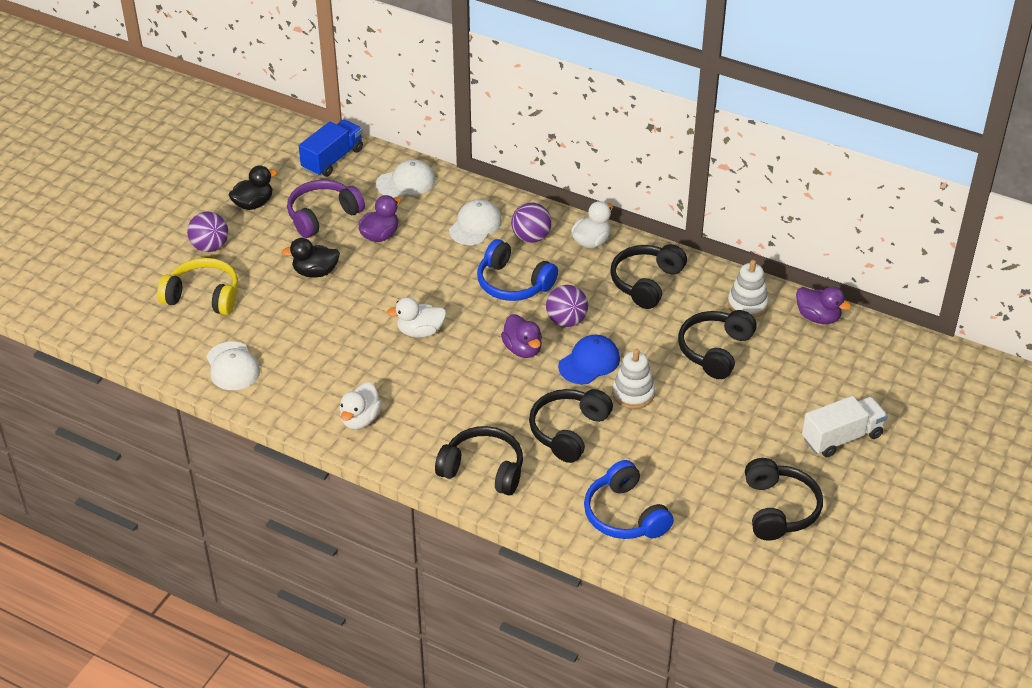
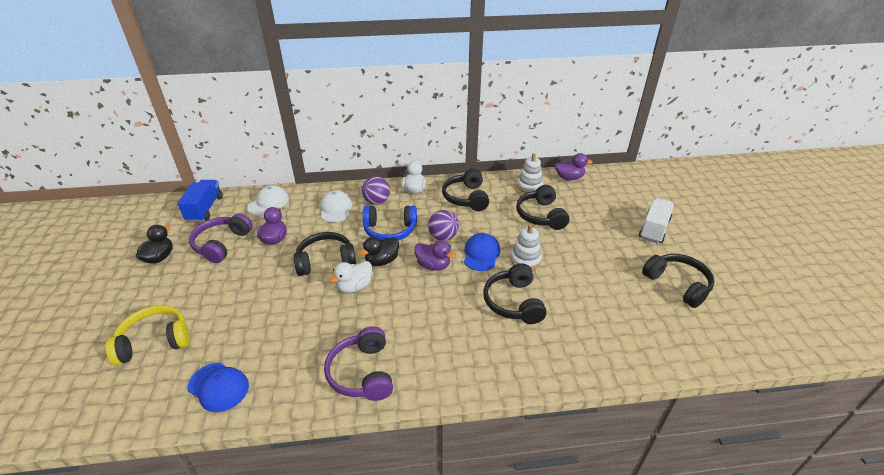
camera: 35 degrees left, 5 degrees down
purple ball [187,212,228,252] -> none
white cap [206,342,260,390] -> blue cap [188,363,249,412]
black duck [282,238,340,277] -> black duck moved to [359,237,399,266]
white duck [340,382,382,429] -> purple headphones [324,326,393,401]
black headphones [435,426,523,496] -> black headphones moved to [294,232,356,276]
blue headphones [584,460,674,539] -> none

